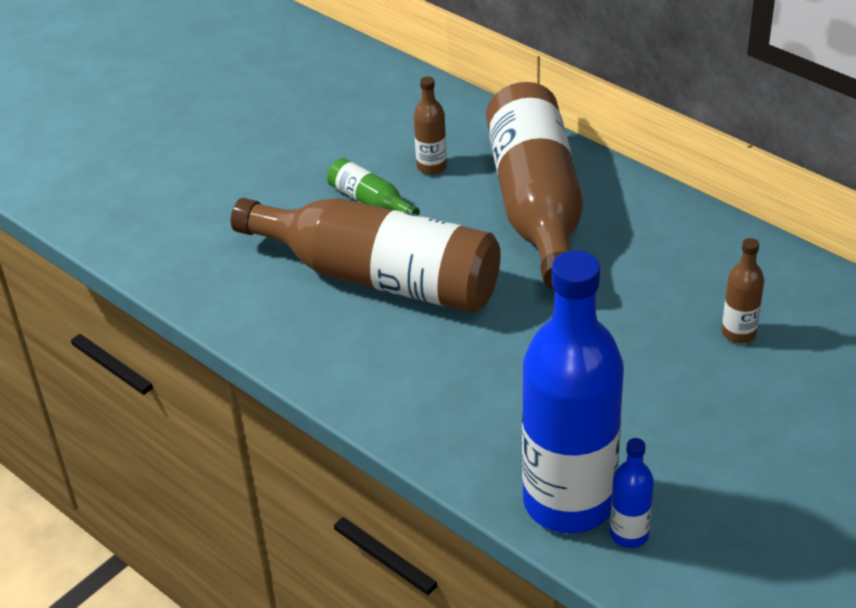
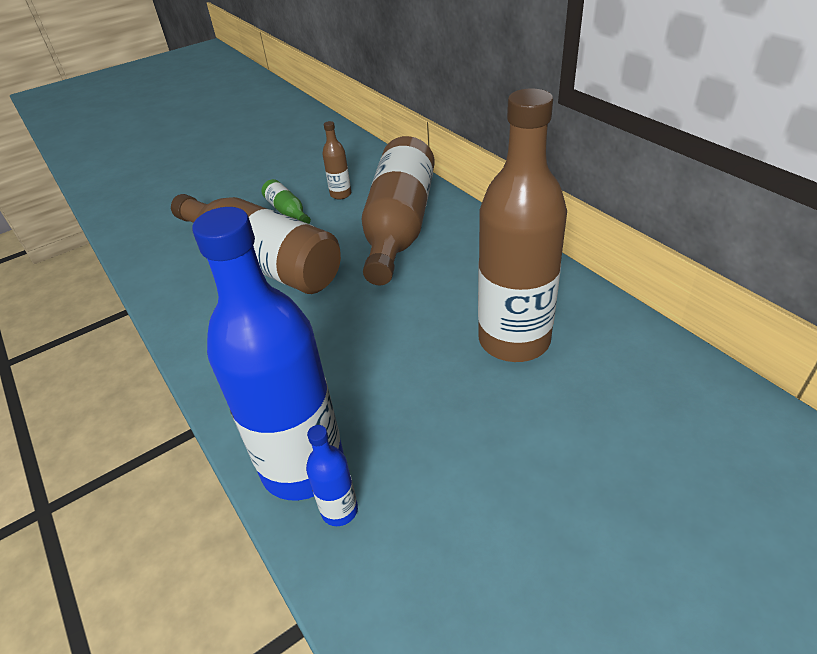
camera: 15 degrees right, 0 degrees up
brown bottle [722,238,764,343] -> brown bottle [478,89,567,362], size x2.40

